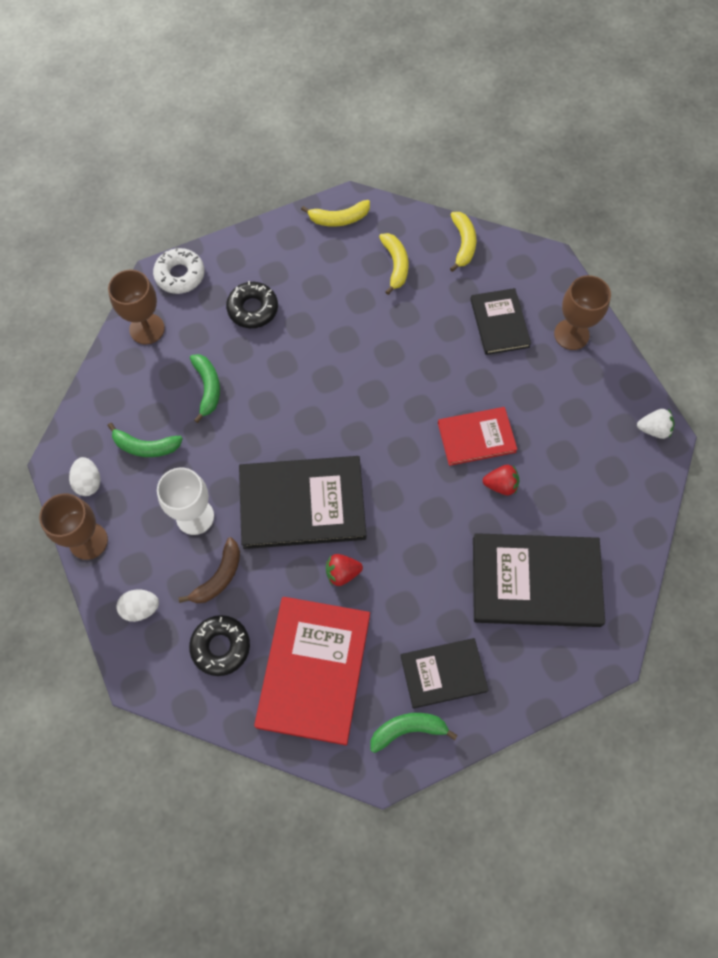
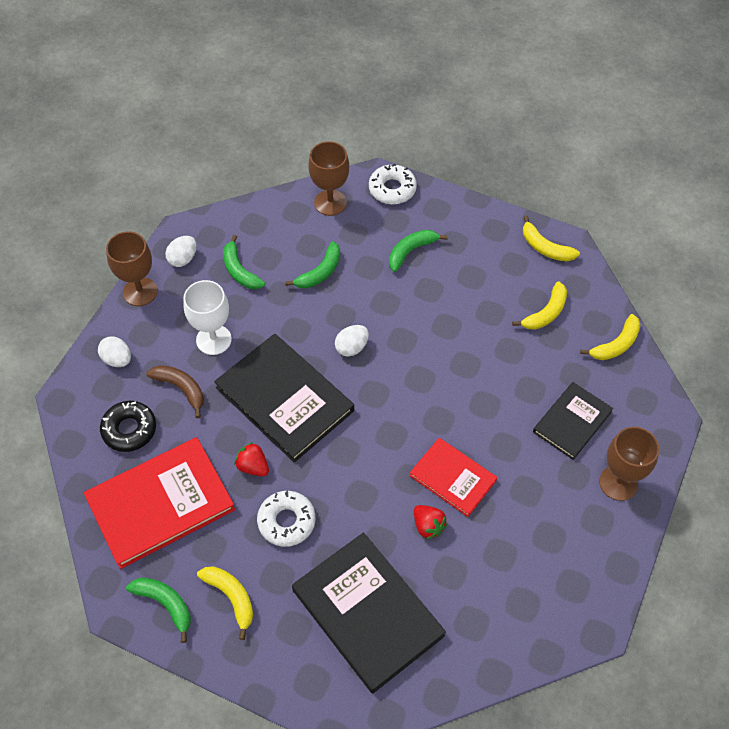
camera: 50 degrees right, 10 degrees down
brown banana [178,537,240,603] -> brown banana turned 135 degrees counterclockwise [146,365,204,418]
black donut [226,281,278,328] -> green banana [389,230,448,272]
black book [401,638,488,709] -> yellow banana [197,566,253,640]
white strawberry [637,409,675,439] -> none
none -> white donut [257,491,316,547]
none -> white egg [335,325,369,357]

